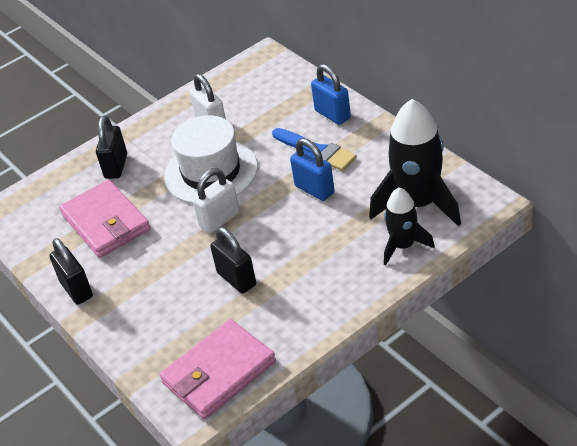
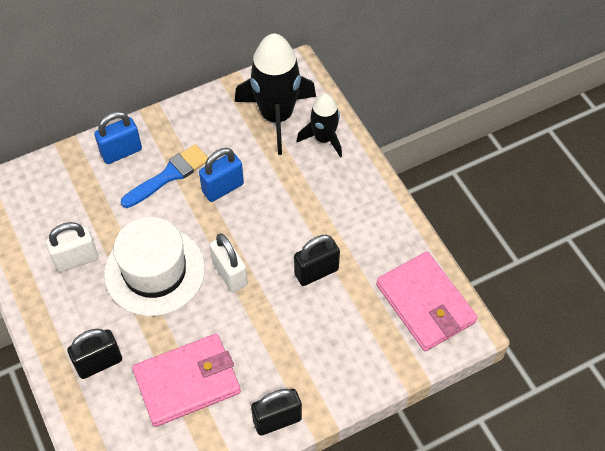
camera: 85 degrees left, 15 degrees up
black padlock [96,115,127,179] -> black padlock turned 45 degrees counterclockwise [67,329,122,379]

